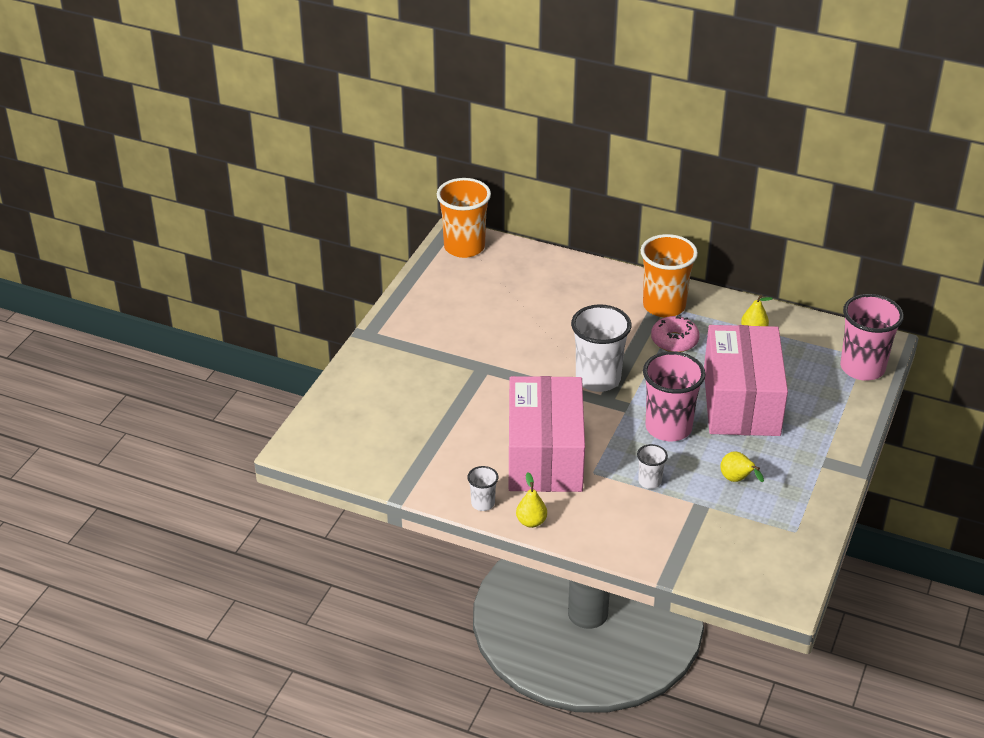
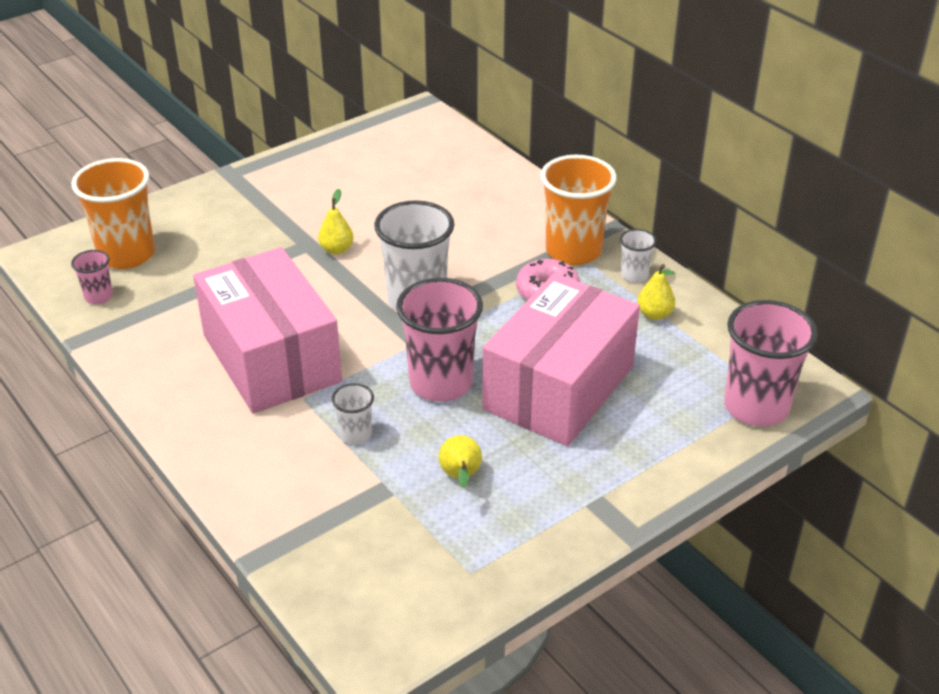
camera: 30 degrees right, 0 degrees up
orange cup [437,178,491,258] -> orange cup moved to [71,158,155,269]
white cup [467,466,498,511] -> white cup moved to [620,229,657,283]
pink box [509,376,585,492] -> pink box turned 60 degrees counterclockwise [193,247,342,414]
yellow pear [516,472,547,528] -> yellow pear moved to [318,189,354,255]
none -> pink cup [71,250,113,304]

